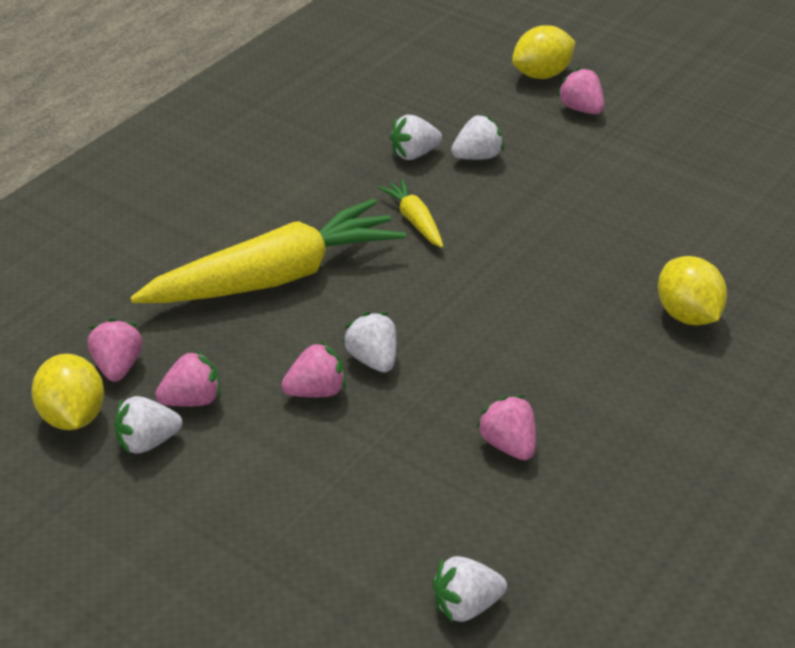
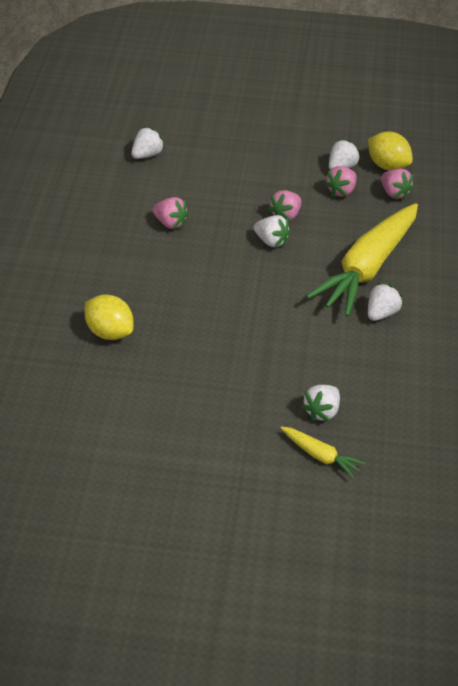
camera: 150 degrees right, 5 degrees up
yellow carrot [378,179,443,248] -> yellow carrot moved to [281,426,365,479]
white strawberry [390,115,442,160] -> white strawberry moved to [368,283,403,321]
yellow lemon [512,25,575,79] -> none
pink strawberry [557,67,604,114] -> none

